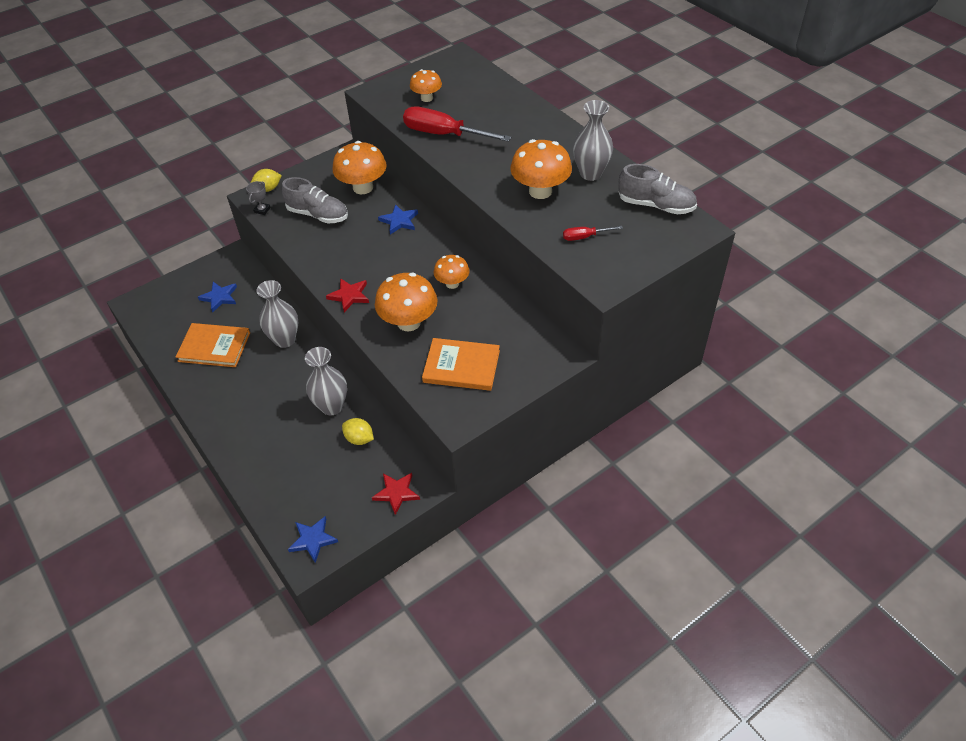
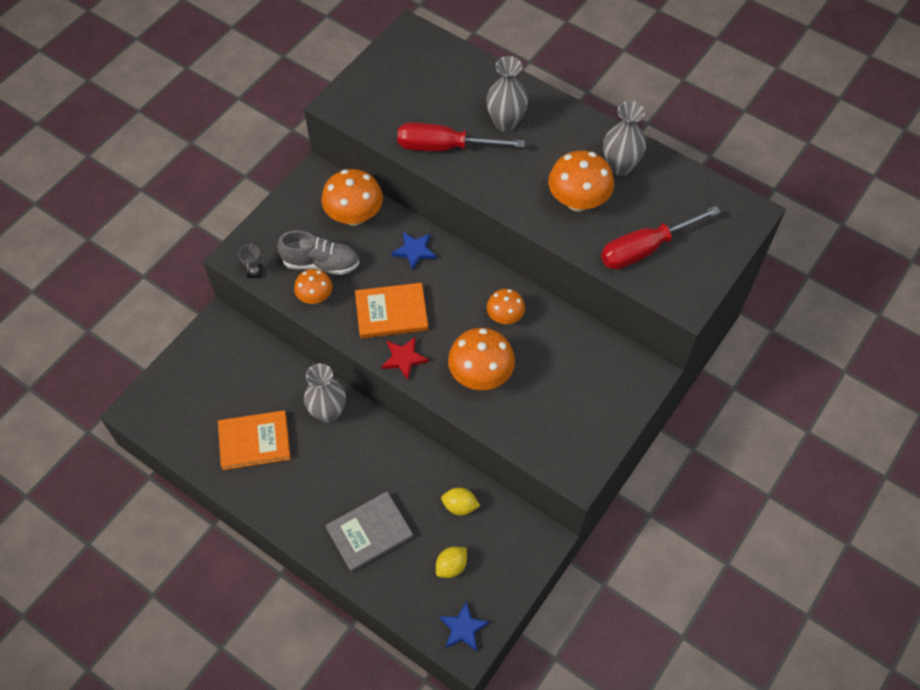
camera: 20 degrees left, 10 degrees up
blue star [198,282,237,313] -> none
yellow lemon [251,169,282,192] -> yellow lemon moved to [436,547,467,578]
grey vase [305,347,347,415] -> grey vase moved to [486,56,528,132]
red star [372,473,420,515] -> none
orange mushroom [410,69,442,102] -> orange mushroom moved to [294,269,332,304]
orange book [422,338,500,391] -> orange book moved to [355,283,428,338]
red screwdriver [563,226,623,241] -> red screwdriver [601,206,721,270], size x2.12
grey shoe [618,164,697,215] -> none
none -> grey book [325,492,413,572]

